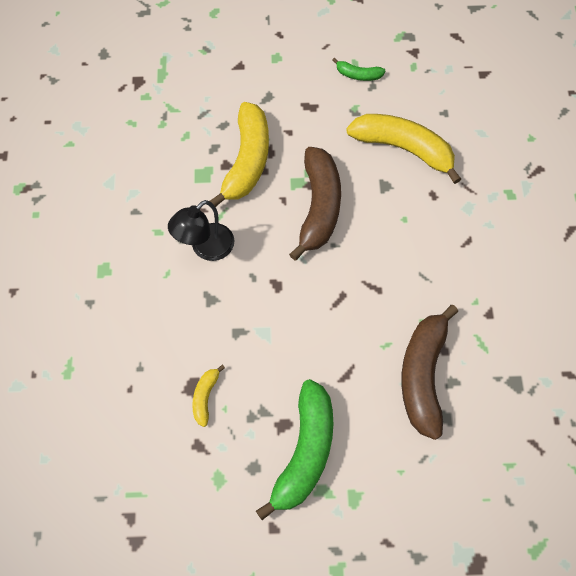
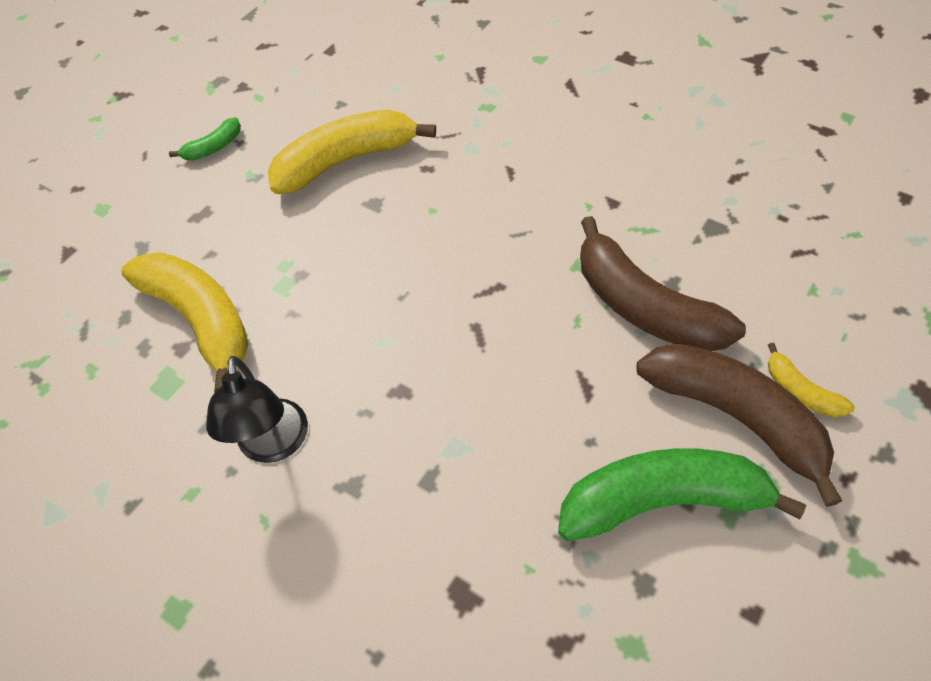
camera: 50 degrees left, 10 degrees down
yellow banana [192,365,225,427] -> yellow banana moved to [768,343,855,417]
green banana [256,379,333,520] -> green banana turned 60 degrees counterclockwise [558,448,806,541]
brown banana [289,147,341,261] -> brown banana moved to [637,344,842,507]

